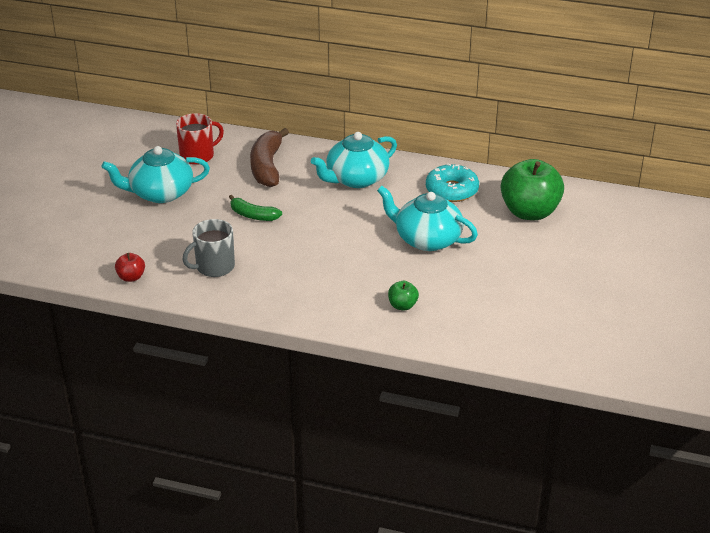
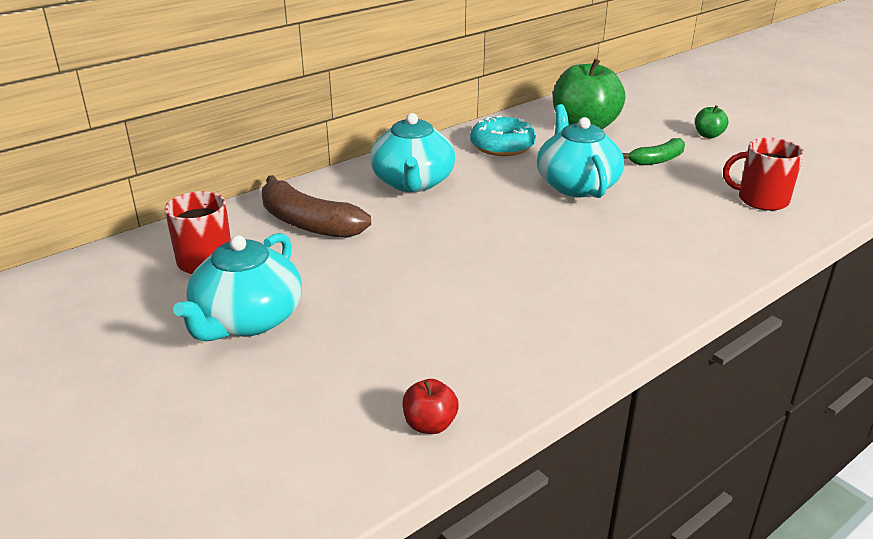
camera: 55 degrees left, 5 degrees down
grey mug [182,219,235,277] -> none
green banana [229,195,282,221] -> green banana moved to [623,138,685,165]
turquoise teapot [377,186,478,251] -> turquoise teapot turned 105 degrees clockwise [537,104,624,198]
green apple [388,281,419,310] -> green apple moved to [695,105,729,138]
none -> red mug [723,138,804,211]

